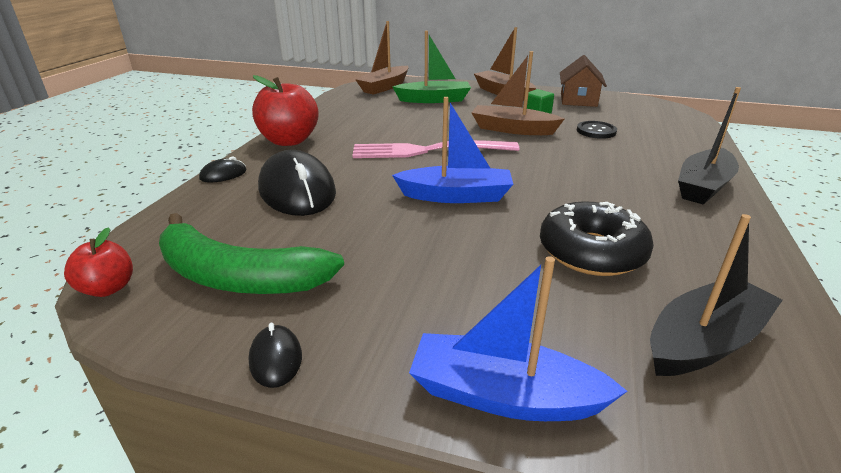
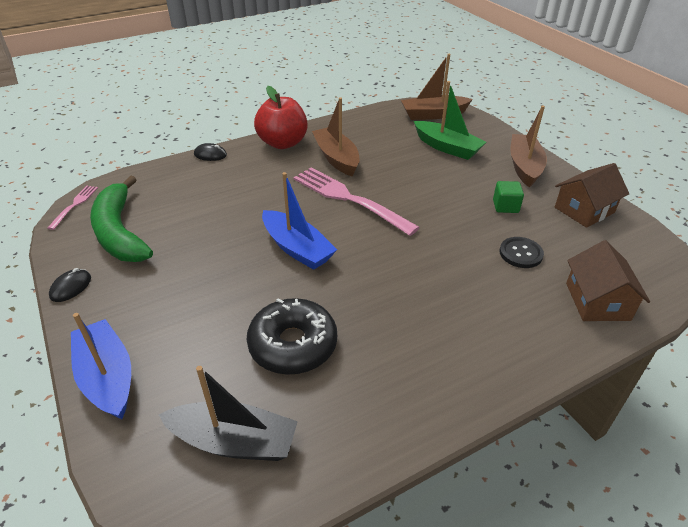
camera: 45 degrees right, 10 degrees up
red apple [64,227,133,297] -> pink fork [47,186,98,230]
black mouse [258,150,336,216] -> none
brown boat [471,51,564,135] -> brown boat moved to [312,97,360,177]
black boat [678,87,741,205] -> none
none -> brown house [566,240,650,321]

